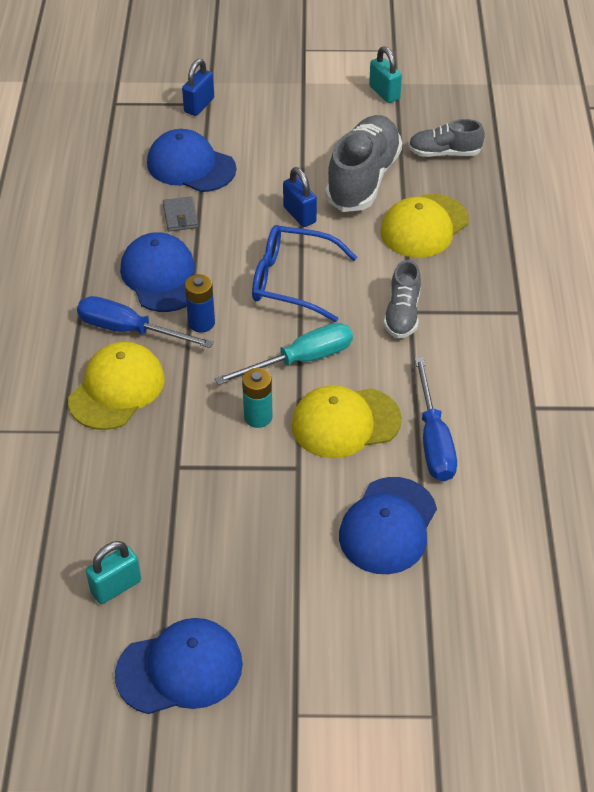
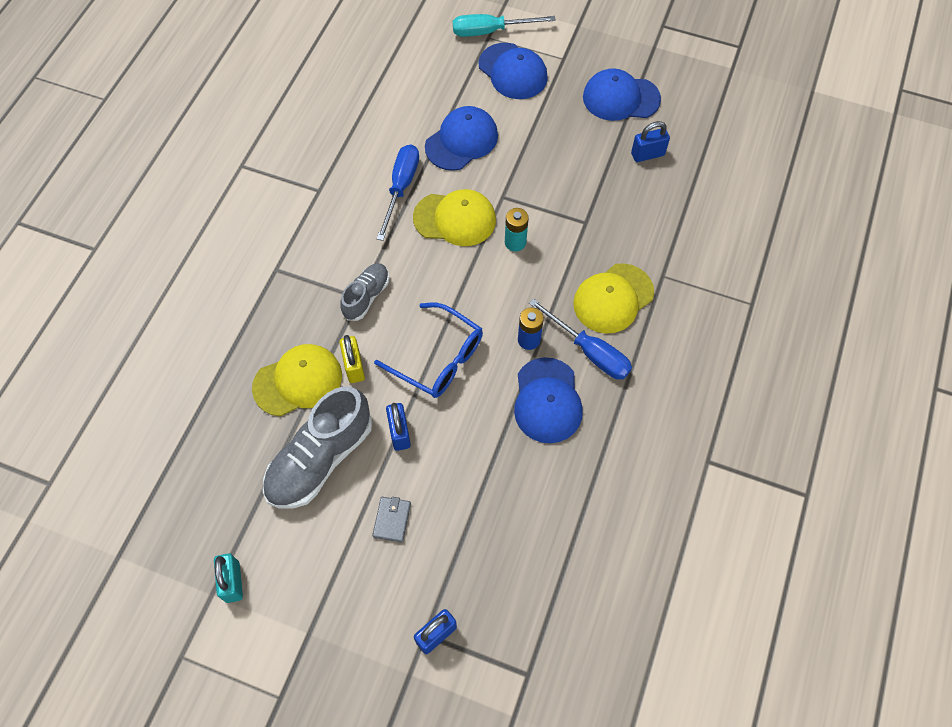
camera: 160 degrees left, 15 degrees up
turquoise padlock [86,541,141,604] -> blue padlock [631,121,670,162]
blue cap [147,129,236,192] -> blue cap moved to [478,43,548,99]
grey wallet [163,196,198,231] -> grey wallet moved to [372,497,411,543]
turquoise screwdriver [215,323,353,385] -> turquoise screwdriver moved to [453,14,556,37]
grey shoe [408,119,485,157] -> none
none -> yellow padlock [340,335,365,383]

